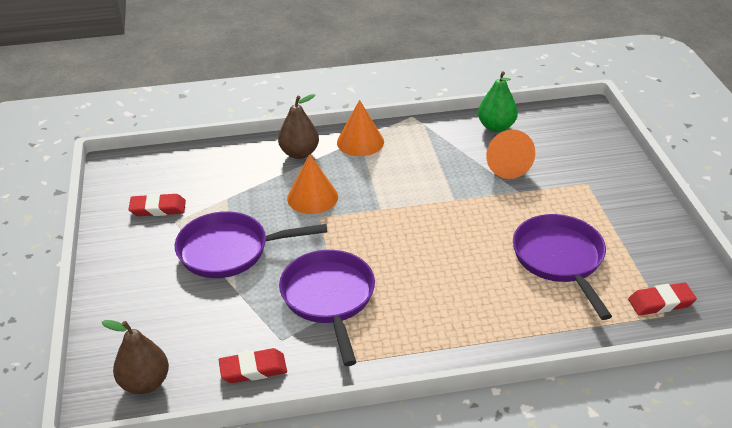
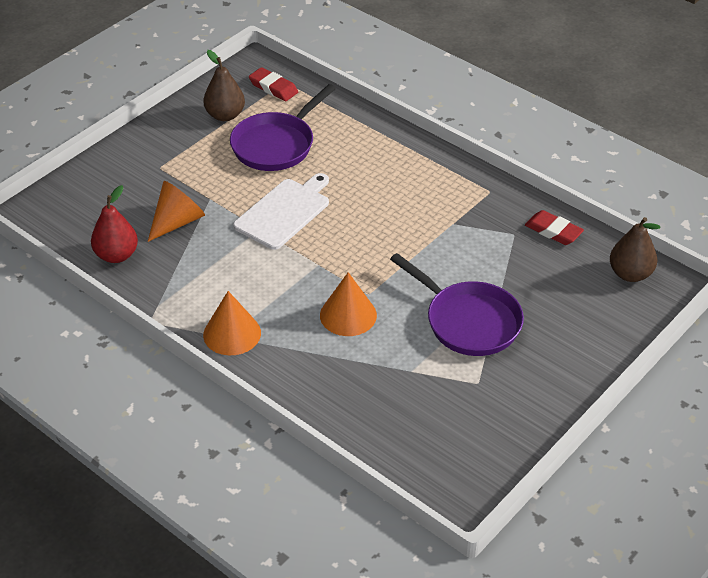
camera: 130 degrees left, 5 degrees up
red eraser [129,193,186,216] -> none
brown pear [278,94,319,159] -> brown pear moved to [203,50,245,121]
purple pan [279,250,375,366] -> none
green pear [478,71,518,132] -> red pear [91,185,138,263]
none -> white cutting board [233,173,329,250]

